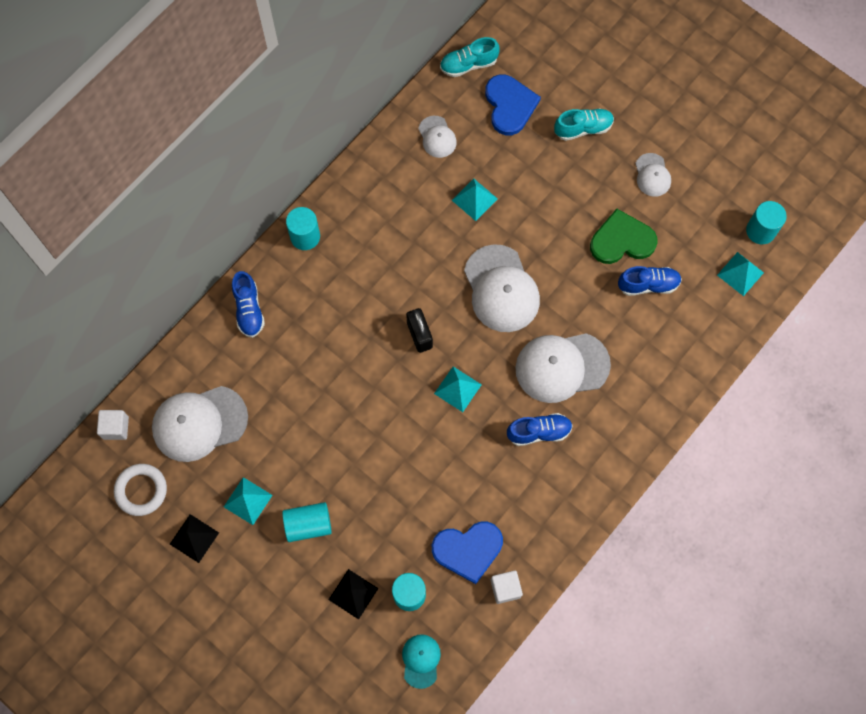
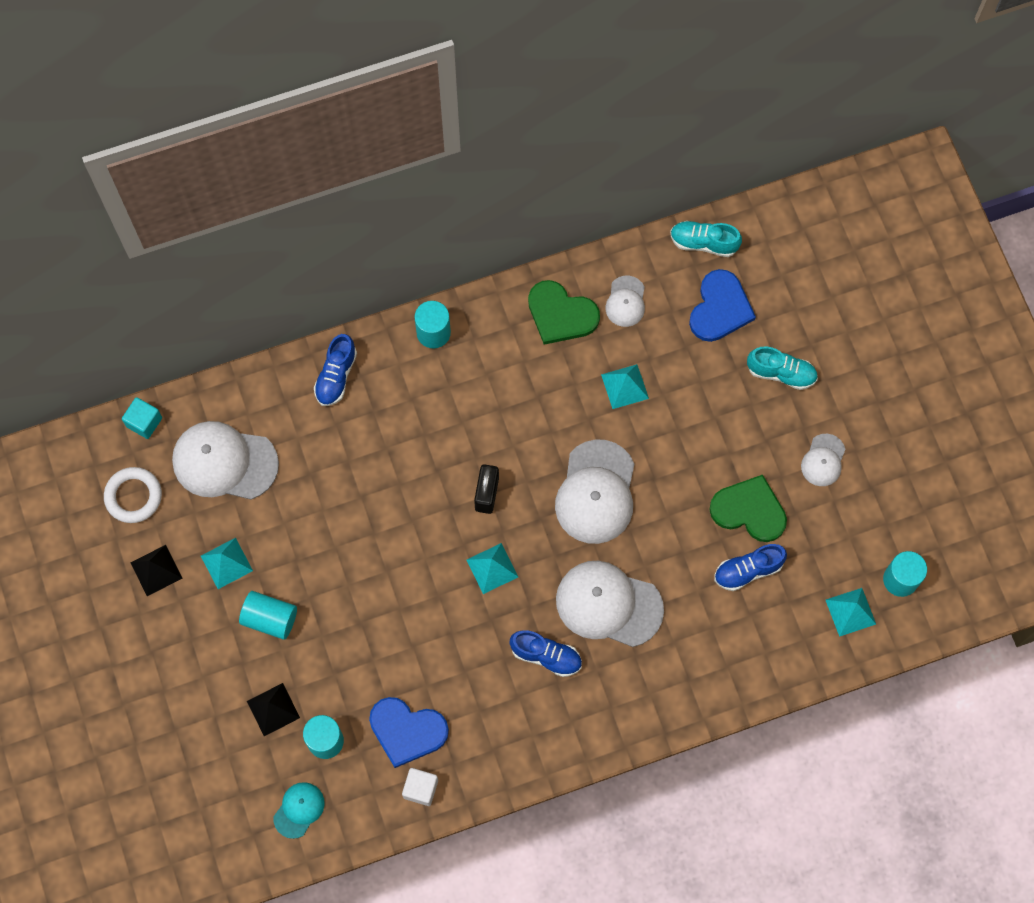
camera: 30 degrees right, 0 degrees up
white cube [97,410,129,440] -> turquoise cube [122,397,162,439]
blue shoe [618,266,682,296] -> blue shoe turned 135 degrees clockwise [714,544,787,591]
none -> green heart [528,280,600,345]

